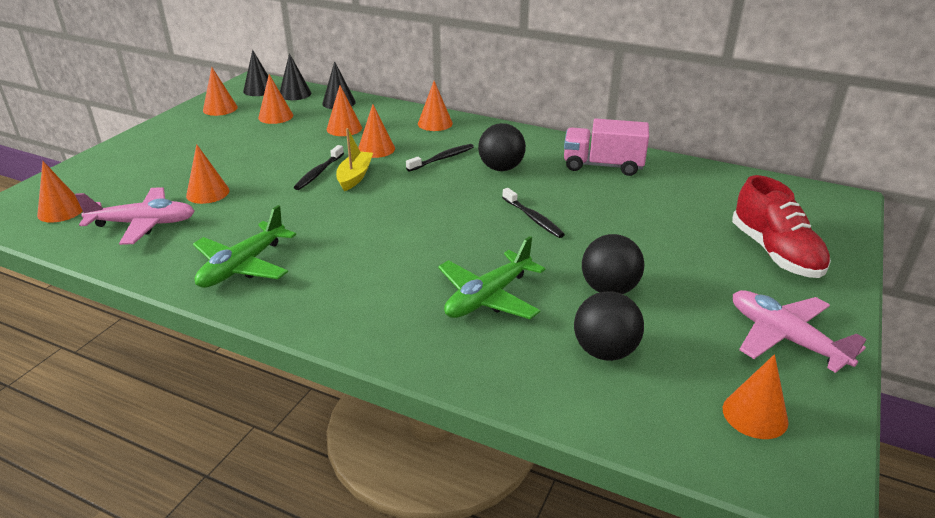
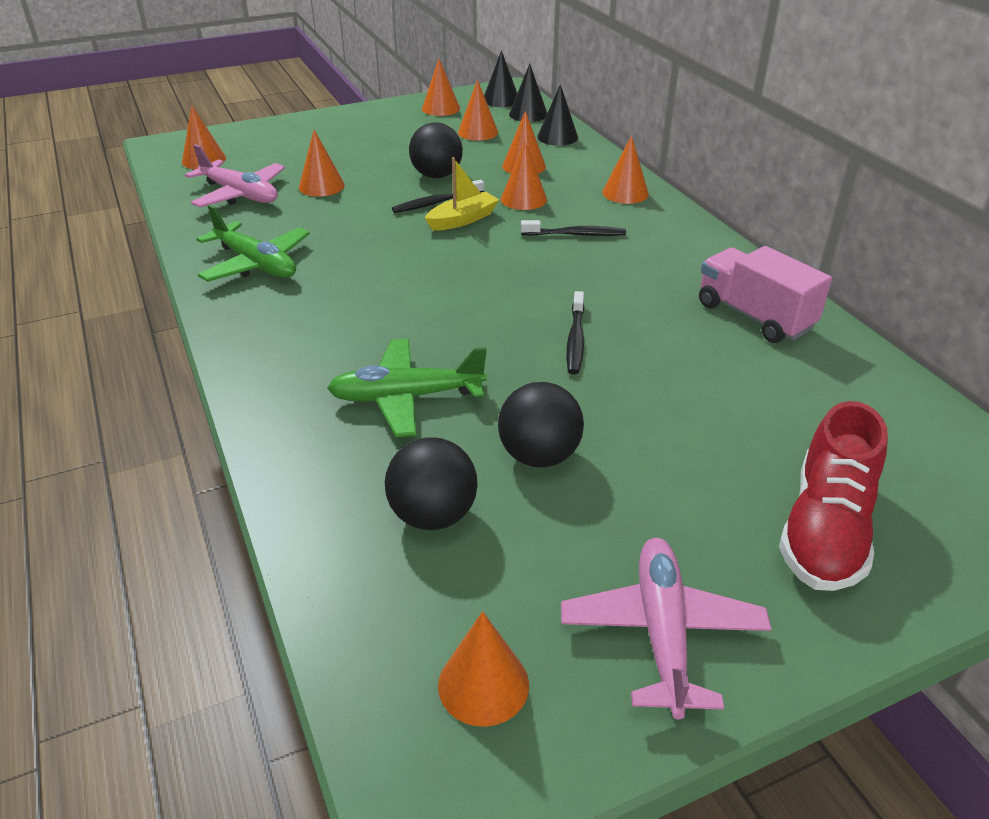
camera: 40 degrees right, 5 degrees up
green plane [193,205,296,288] -> green plane turned 120 degrees counterclockwise [196,205,310,282]
black ball [478,123,526,171] -> black ball moved to [409,122,463,178]

